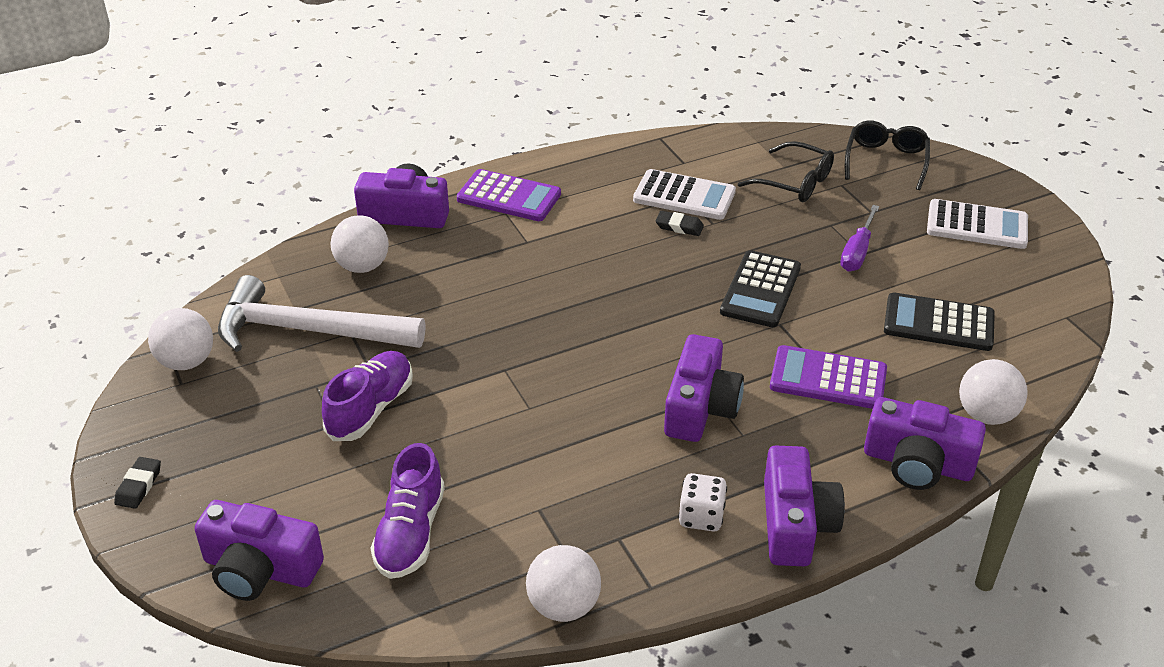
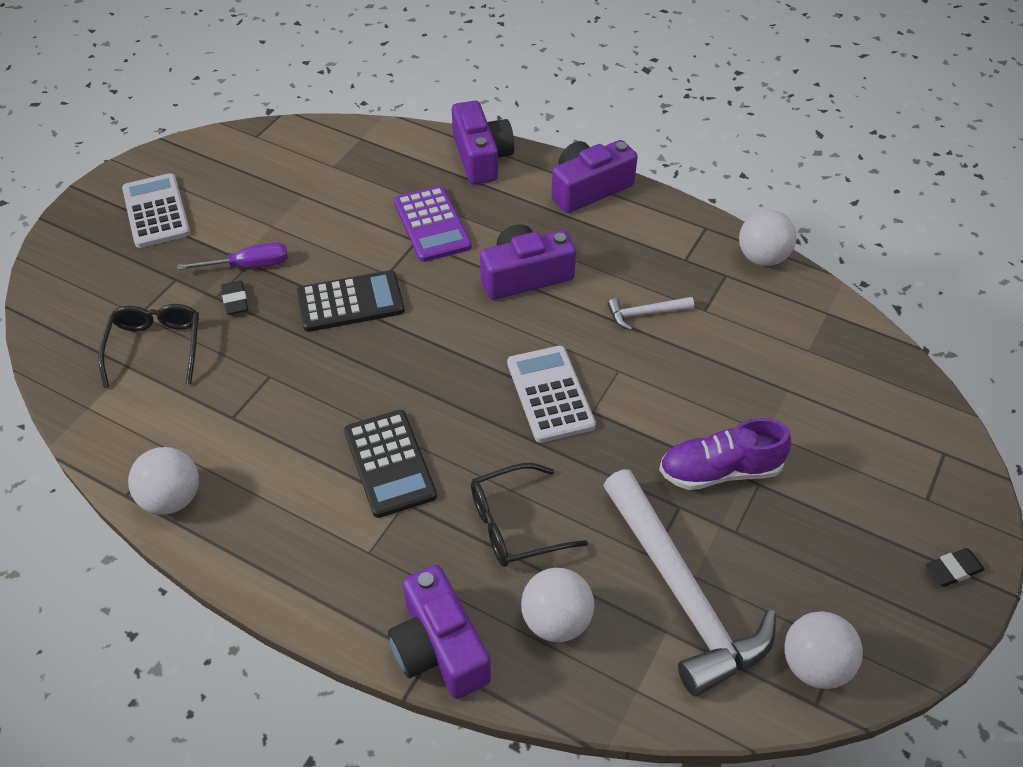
camera: 125 degrees left, 10 degrees up
purple camera [195,500,324,601] -> none
purple shoe [371,443,445,579] -> none
purple calculator [457,169,561,221] -> none
white calculator [633,169,736,220] -> white calculator moved to [507,346,596,443]
black eraser [655,211,704,236] -> black eraser moved to [221,281,248,315]
white dice [678,473,727,532] -> none
black glasses [845,120,930,190] -> black glasses moved to [471,463,588,567]
black calculator [884,292,995,351] -> black calculator moved to [344,410,437,518]
white ball [959,359,1028,425] -> white ball moved to [128,447,199,515]
none -> white hammer [607,297,694,330]

